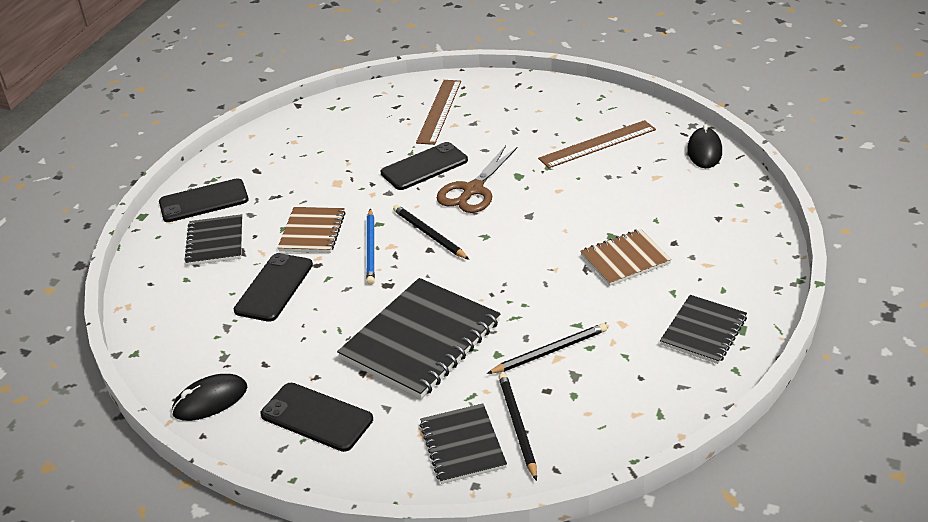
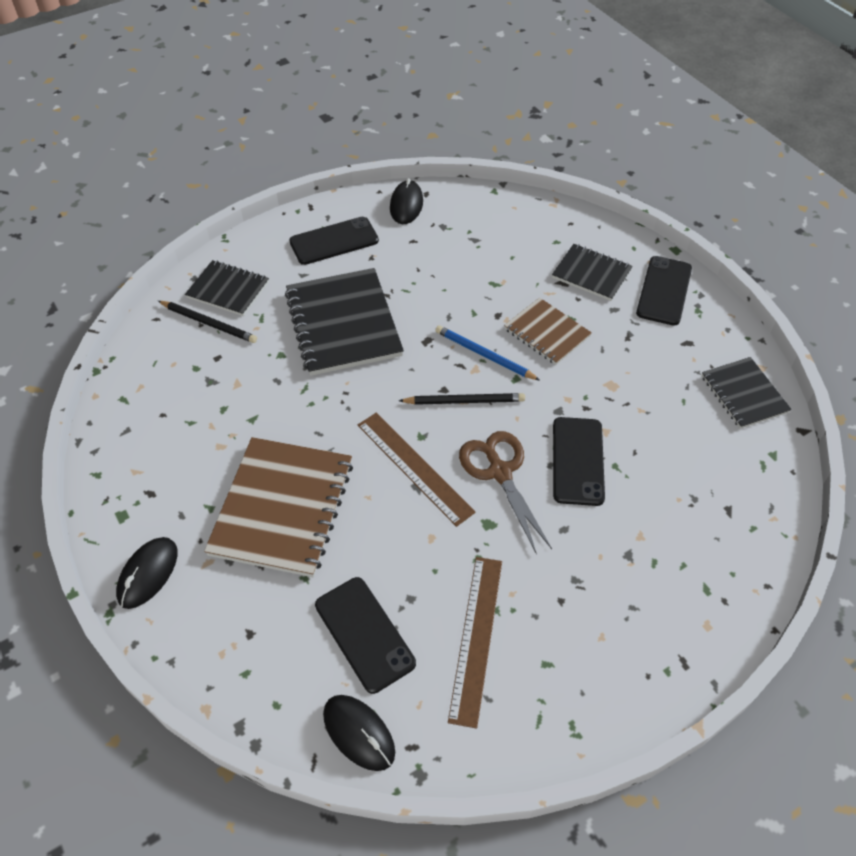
camera: 125 degrees right, 15 degrees up
black phone [234,253,313,322] -> black phone moved to [315,577,416,694]
brown ruler [416,80,461,145] -> brown ruler moved to [358,413,476,527]
black pencil [487,323,607,374] -> none
brown notebook [580,229,672,286] -> brown notebook [204,437,353,577], size x1.73
black notebook [660,295,747,364] -> black notebook moved to [702,357,792,429]
none -> black mouse [116,537,178,609]

